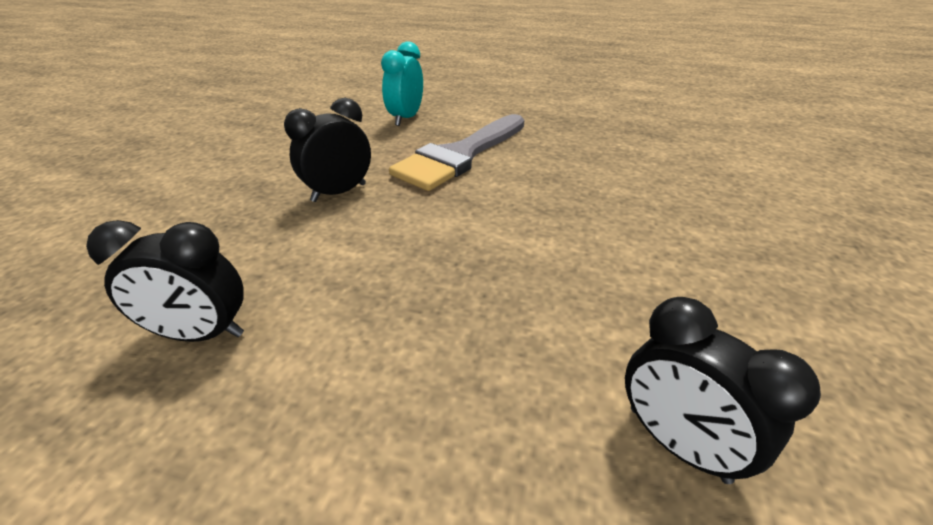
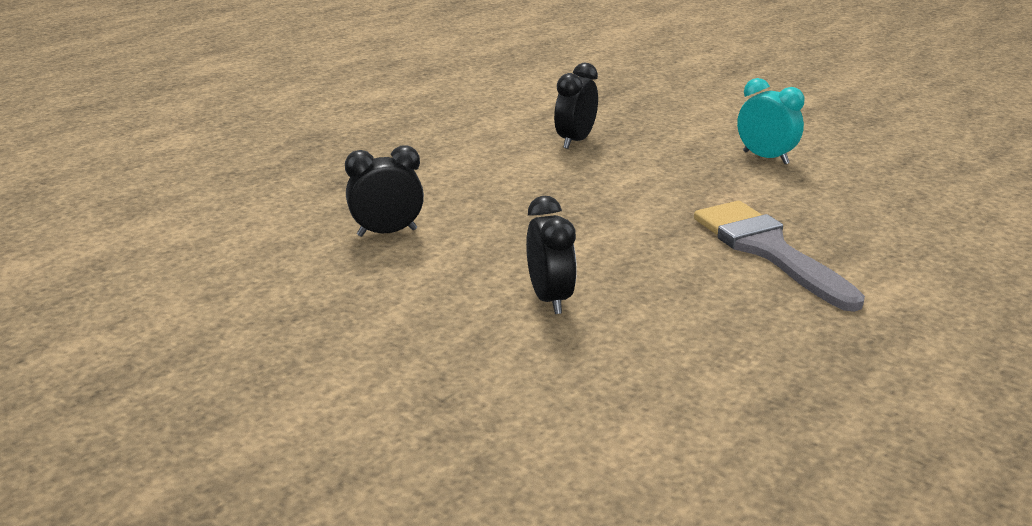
camera: 115 degrees right, 10 degrees down
black clock [284,98,371,202] -> black clock moved to [526,196,577,314]
turquoise clock [381,41,423,126] -> turquoise clock moved to [737,78,804,164]

